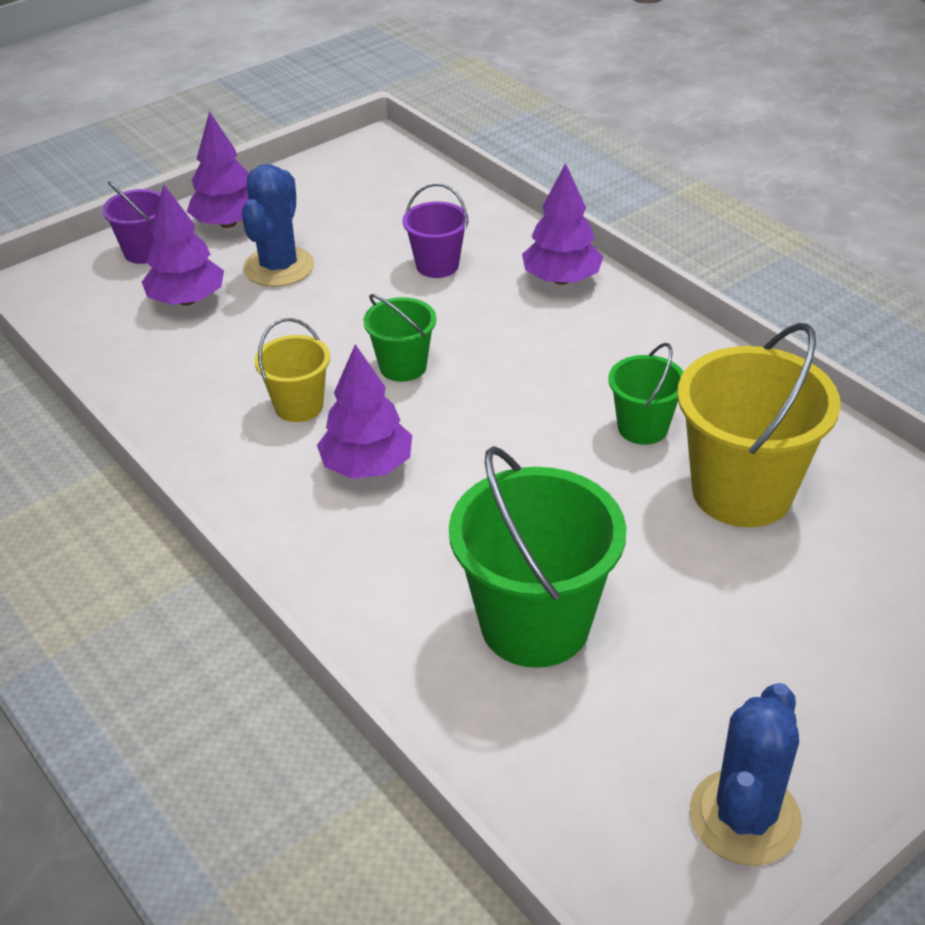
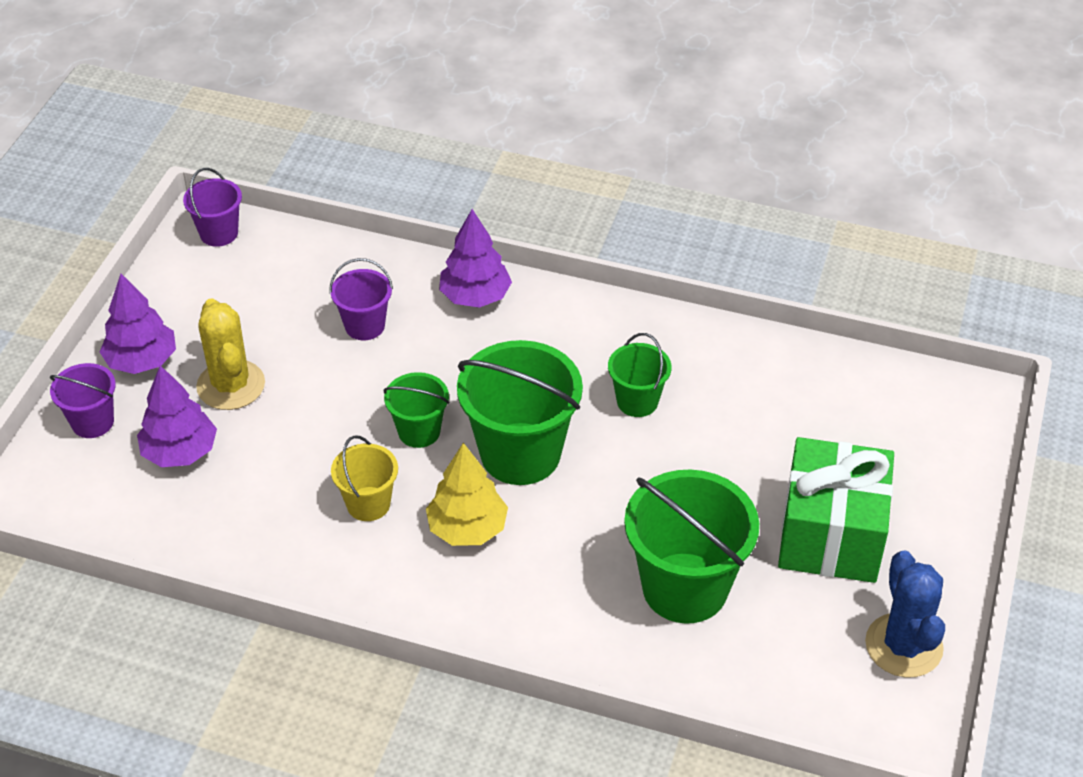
camera: 35 degrees left, 5 degrees up
blue cactus [242,164,314,287] -> yellow cactus [196,298,265,410]
purple tree [317,344,412,479] -> yellow tree [426,443,508,546]
yellow bucket [677,323,841,527] -> none
none -> purple bucket [183,168,242,247]
none -> green bucket [457,340,583,485]
none -> green gift [778,437,894,583]

